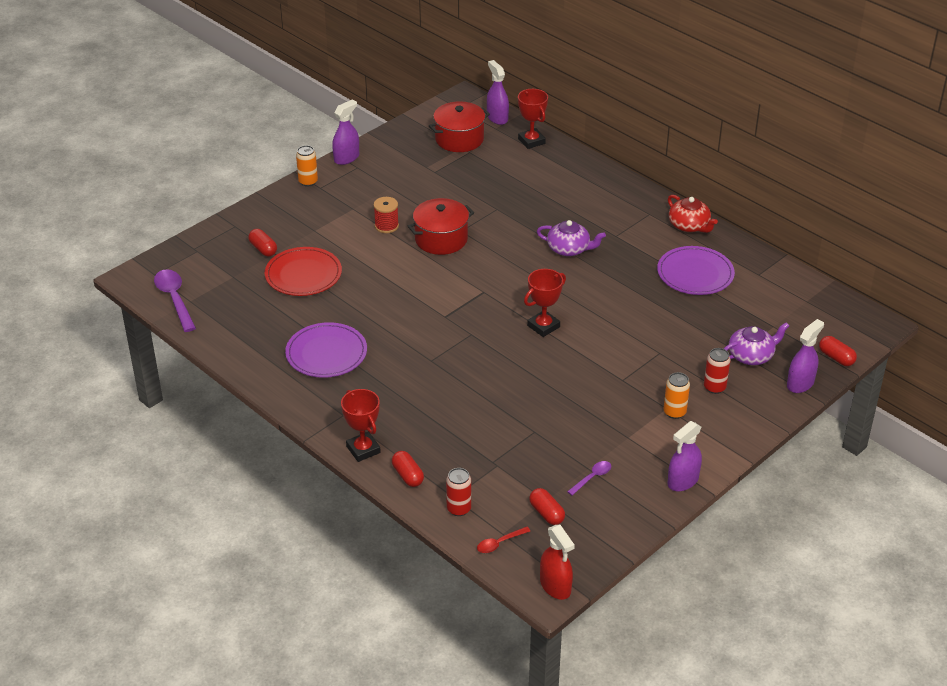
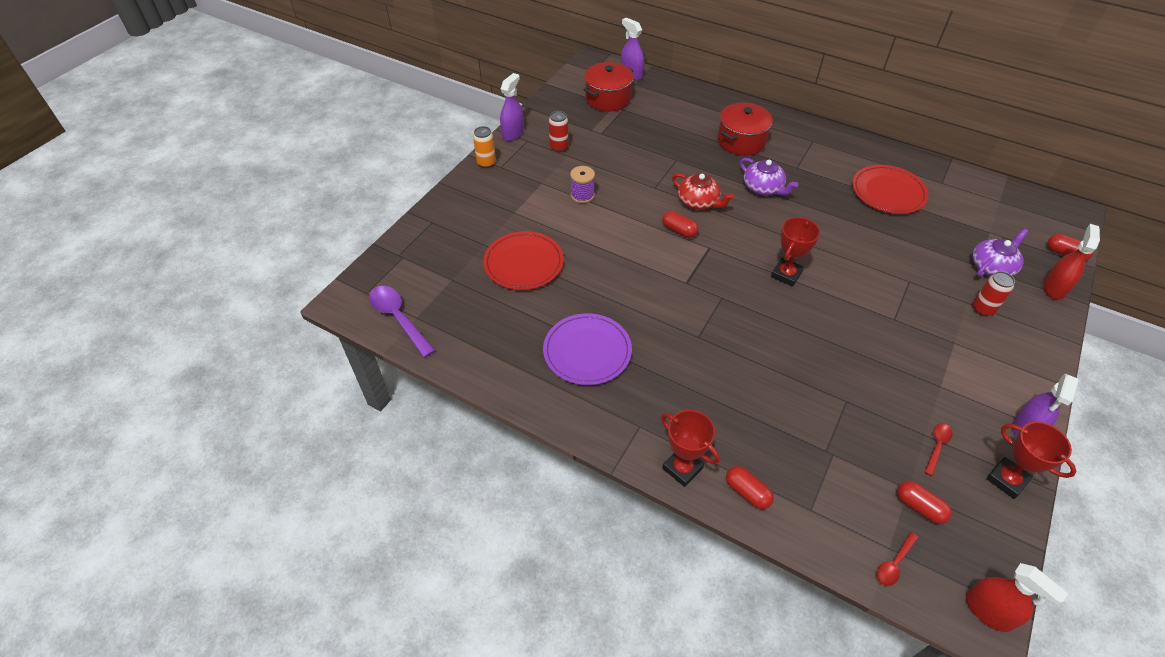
camera: 15 degrees left, 10 degrees up
red capsule [248,229,277,256] -> red capsule moved to [662,211,699,238]
red spool [374,197,399,233] -> purple spool [570,166,595,203]
red pot [408,198,474,255] -> red pot moved to [718,102,773,156]
red can [446,468,471,516] -> red can moved to [549,111,569,152]
red trophy [518,89,548,149] -> red trophy moved to [986,422,1077,499]
purple teapot [537,220,606,256] -> purple teapot turned 45 degrees clockwise [740,158,798,195]
purple spoon [567,461,611,496] -> red spoon [924,423,952,476]
purple plate [657,246,735,295] -> red plate [852,165,929,214]
orange can [664,372,690,419] -> none
red teapot [668,195,718,233] -> red teapot moved to [672,173,734,210]
purple spray bottle [787,319,824,393] -> red spray bottle [1043,224,1100,300]

